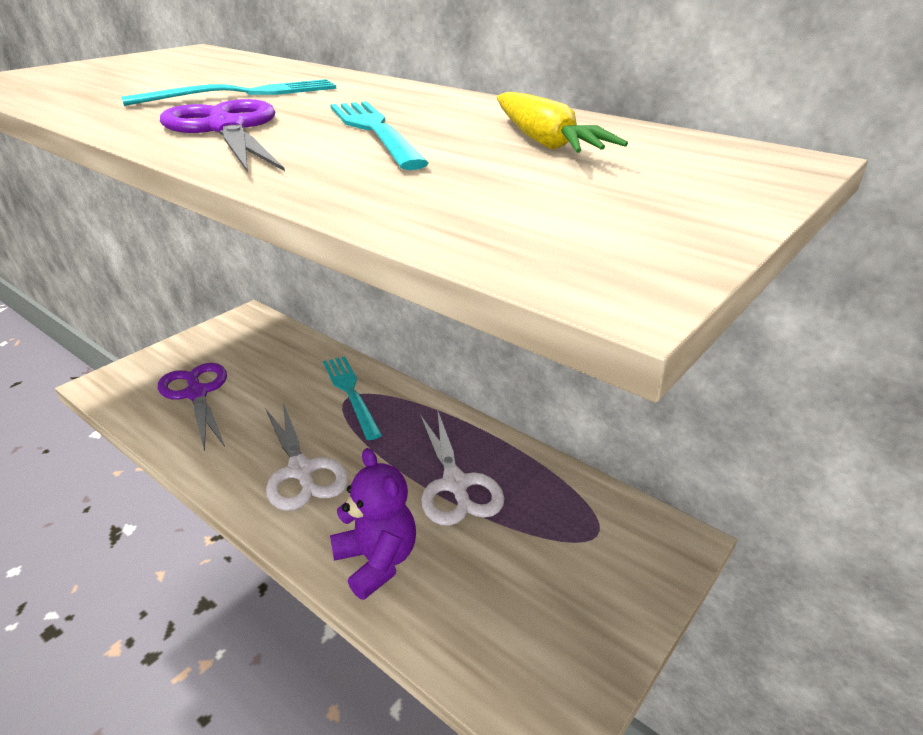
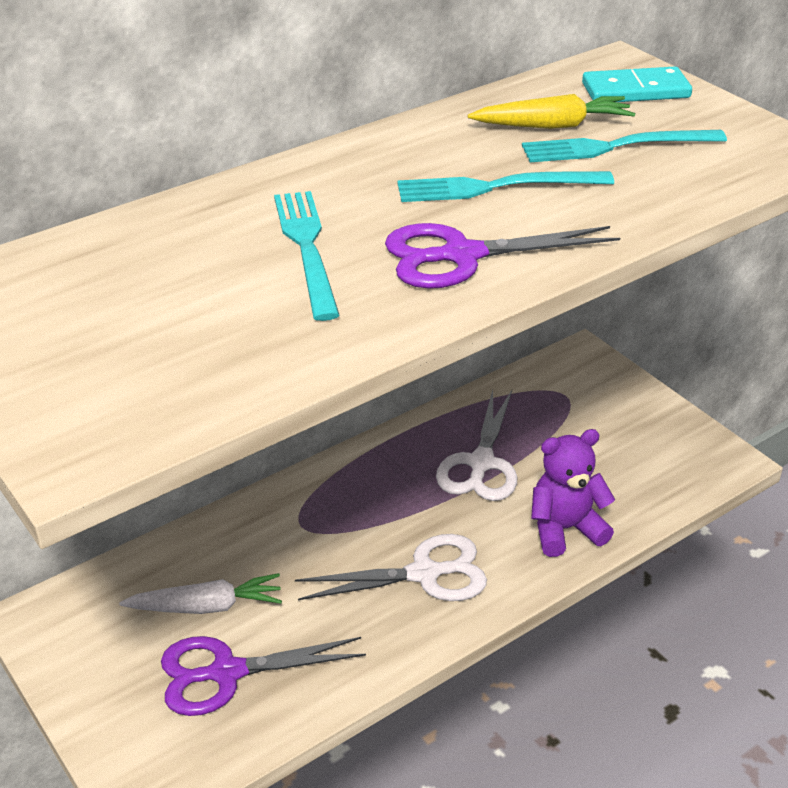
camera: 75 degrees left, 5 degrees up
turquoise fork [323,356,382,440] -> turquoise fork moved to [522,130,727,162]
white scissors [420,409,504,526] -> white scissors turned 105 degrees clockwise [436,390,517,501]
none -> white carrot [119,573,282,614]
none -> turquoise domino [582,66,692,102]

